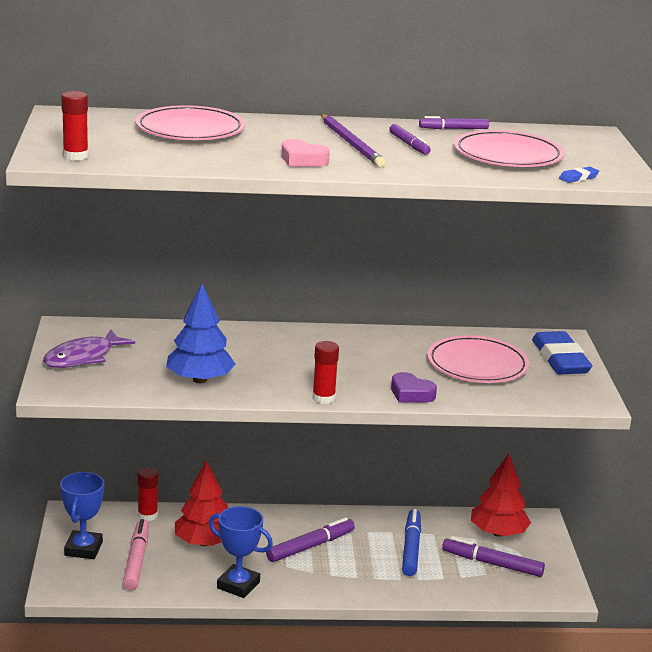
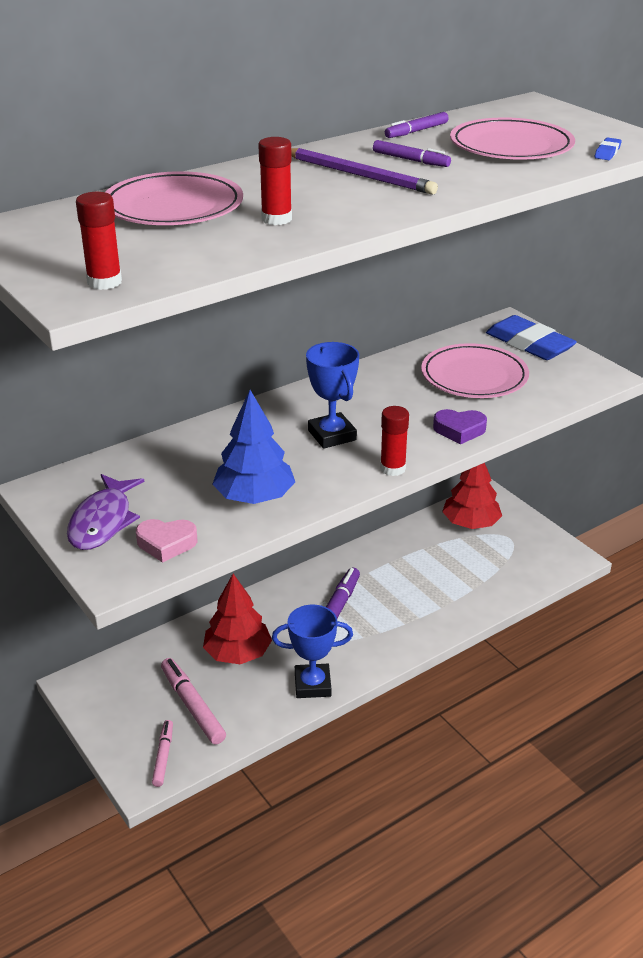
camera: 30 degrees left, 10 degrees up
blue trophy [60,472,104,559] -> blue trophy moved to [306,342,359,449]
red glue stick [137,467,158,521] -> red glue stick moved to [258,137,292,225]
pink heart [281,139,330,167] -> pink heart moved to [136,519,198,563]
blue marker [402,509,421,576] -> none
purple marker [442,537,545,577] -> none
none -> pink marker [152,720,173,787]

